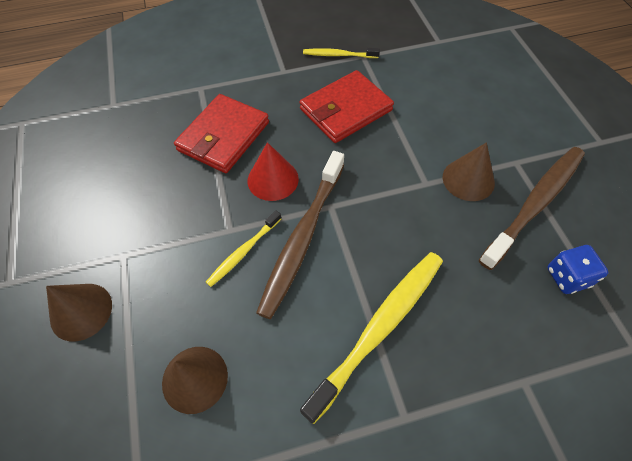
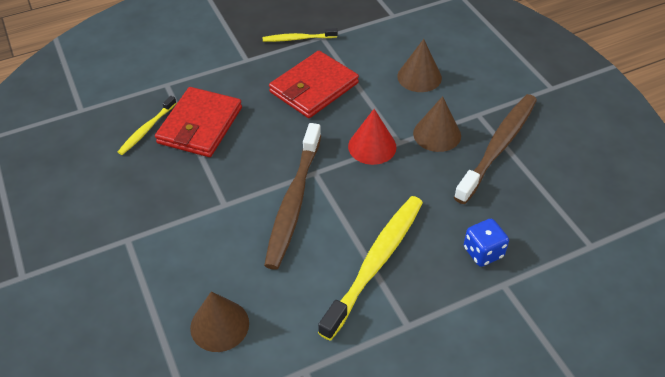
camera: 10 degrees left, 10 degrees down
brown cone [46,284,112,341] -> brown cone moved to [397,39,442,92]
yellow toothbrush [206,210,281,287] -> yellow toothbrush moved to [118,96,176,155]
red cone [248,142,299,201] -> red cone moved to [348,109,397,165]
blue dice [547,245,608,294] -> blue dice moved to [464,219,509,267]

